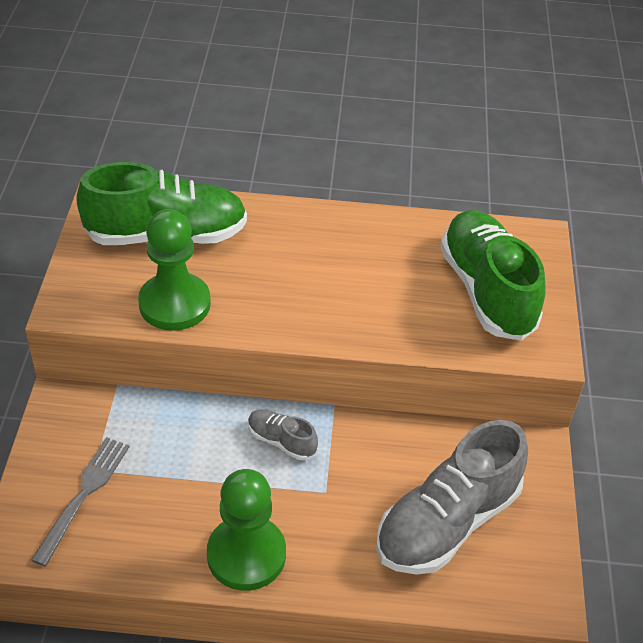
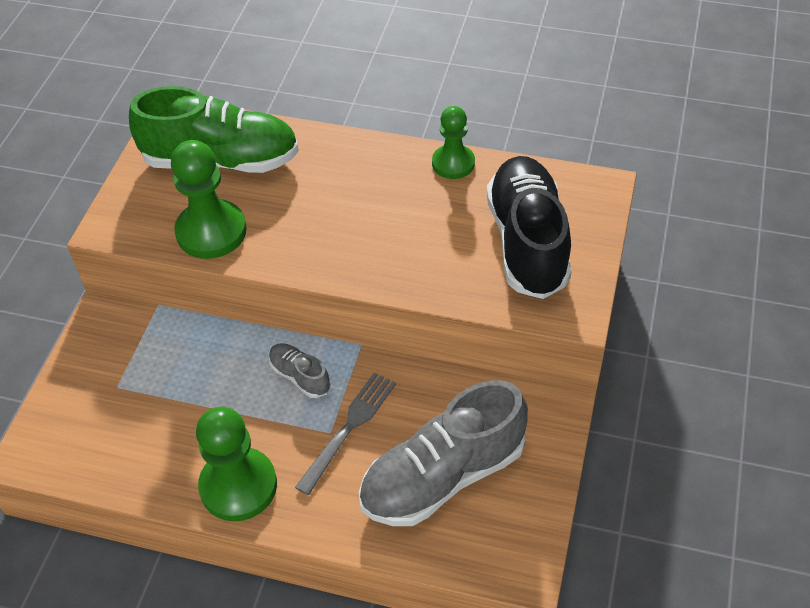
camera: 15 degrees right, 5 degrees up
grey fork [31,437,130,566] -> grey fork moved to [295,372,396,495]
green shoe [440,210,546,340] -> black shoe [487,156,571,299]
none -> green pawn [432,106,475,179]

